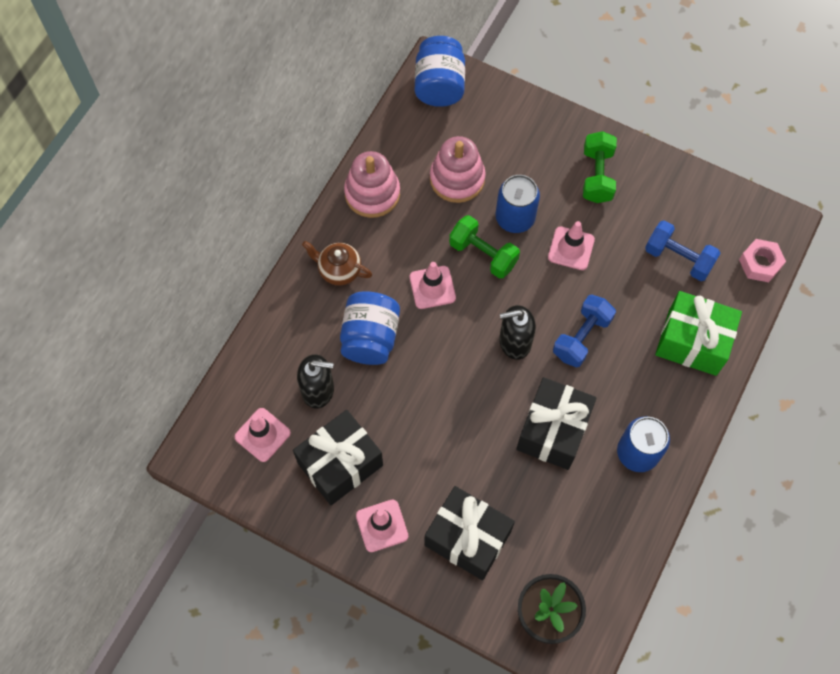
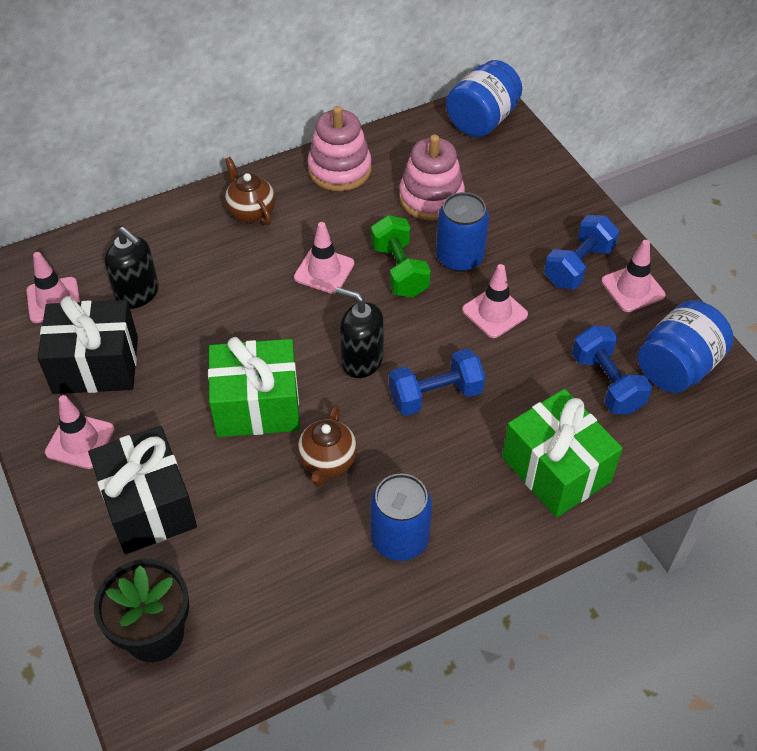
camera: 35 degrees right, 15 degrees down
blue jar [340,291,400,365] -> blue jar moved to [638,300,734,393]
black gift [516,377,597,470] -> brown teapot [297,404,357,487]
green dumbbell [583,131,617,203] -> blue dumbbell [544,215,619,289]
pink nut [739,239,786,282] -> none
none -> green gift [208,337,300,437]
none -> pink traffic cone [601,240,665,312]

